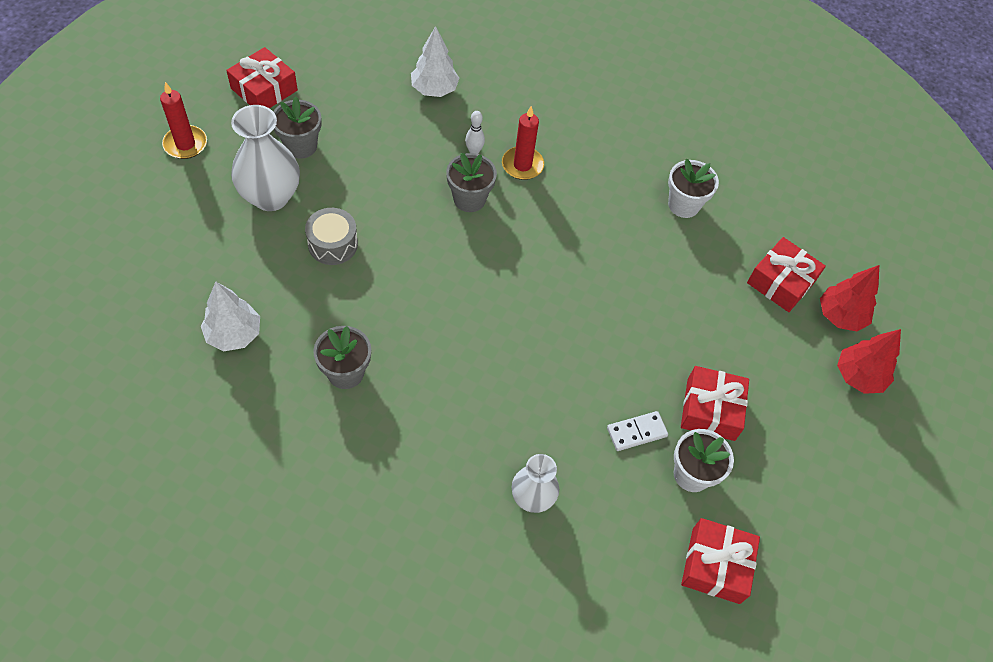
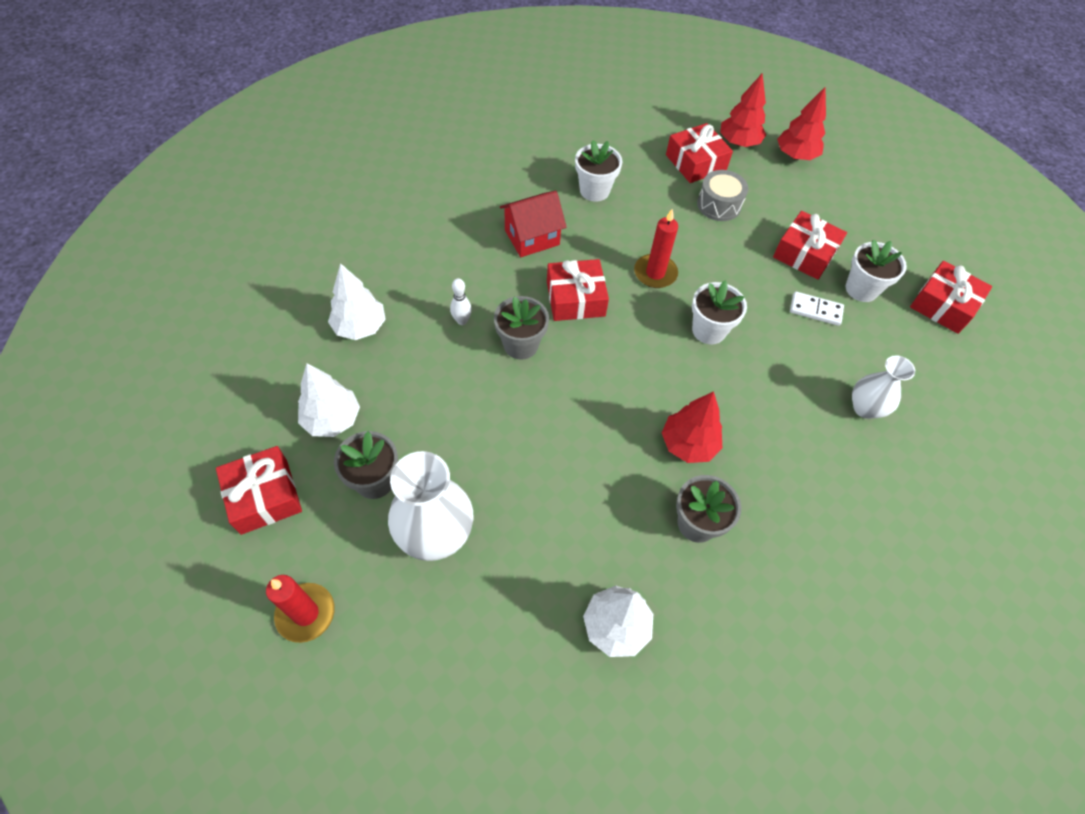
camera: 65 degrees left, 0 degrees up
grey drum [305,208,358,265] -> grey drum moved to [697,170,748,221]
red candle [502,106,544,180] -> red candle moved to [634,209,678,288]
white domino [607,411,668,451] -> white domino turned 75 degrees counterclockwise [790,291,844,326]
none -> white tree [298,363,360,437]
none -> red house [500,191,566,257]
none -> red gift [547,259,609,321]
none -> red tree [662,391,722,463]
none -> white flower pot [692,280,747,344]

